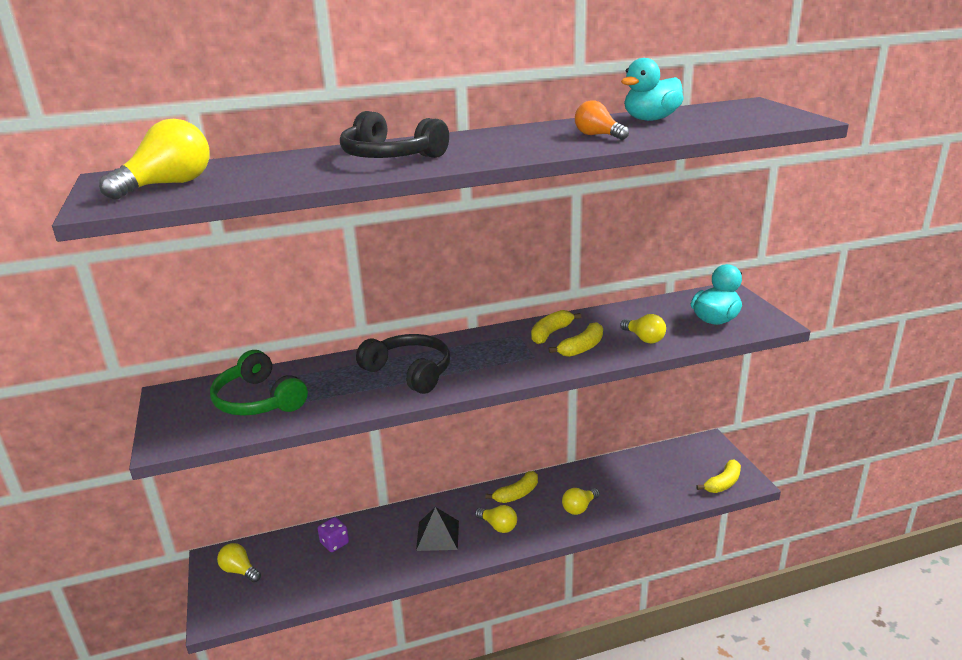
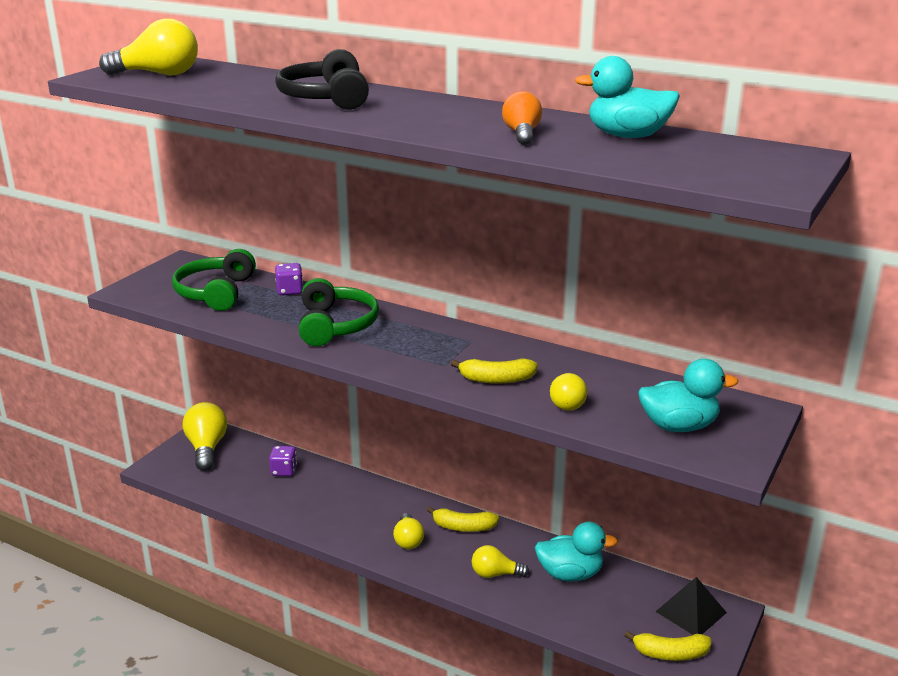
camera: 45 degrees right, 0 degrees up
yellow light bulb [217,543,261,582] -> yellow light bulb [183,402,227,471], size x1.63
black headphones [356,334,450,394] -> green headphones [299,278,379,346]
black pyramid [416,507,459,551] -> black pyramid moved to [656,577,727,635]
yellow banana [531,310,581,344] -> none
none -> purple dice [275,263,303,295]
none -> turquoise duck [535,522,618,581]

